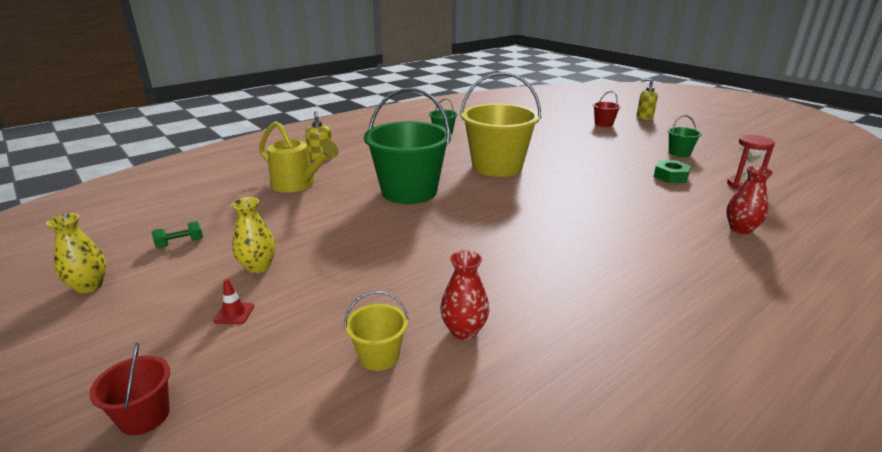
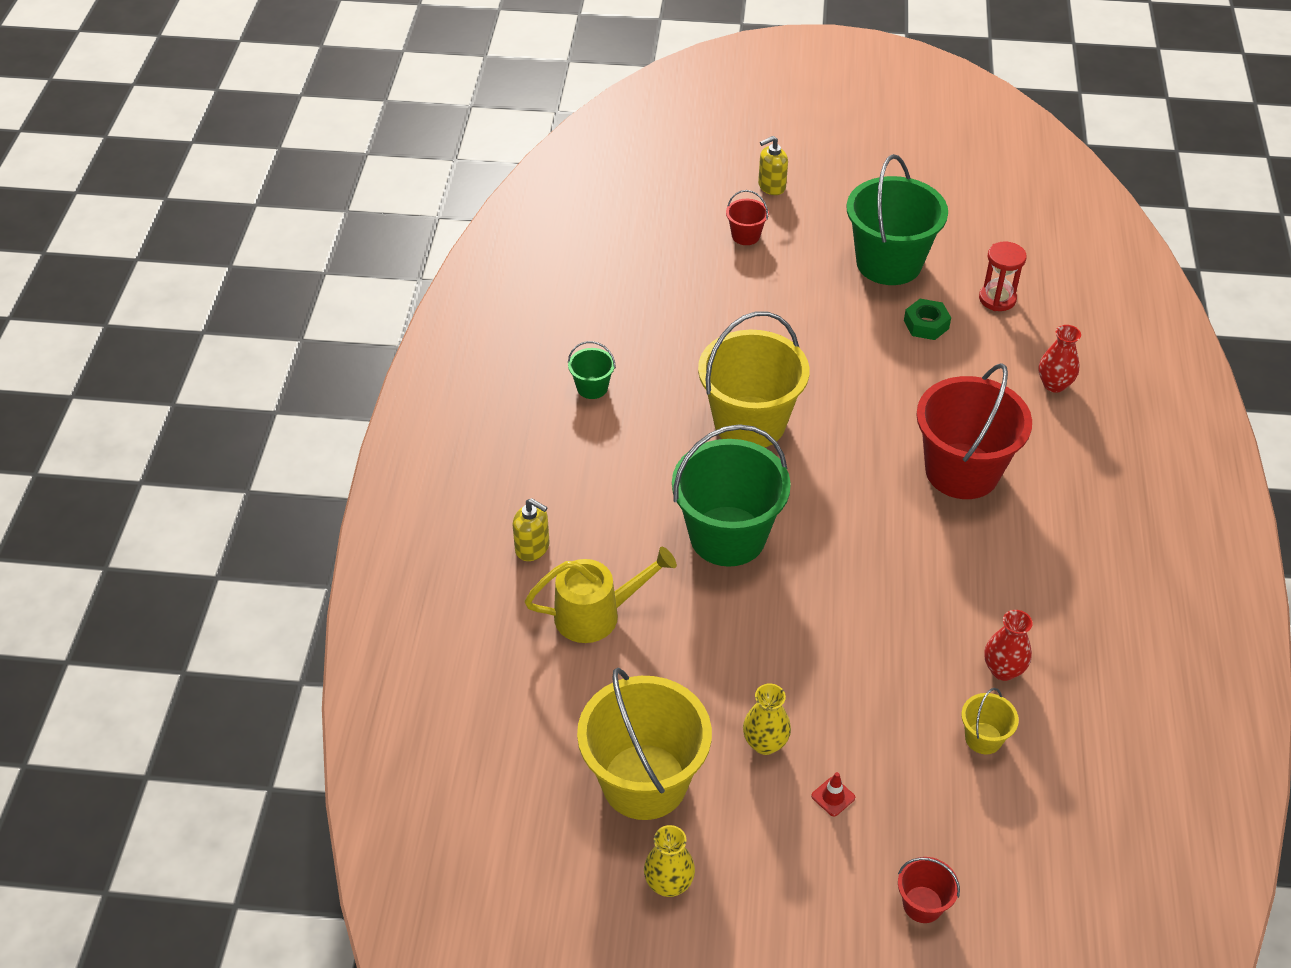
camera: 45 degrees left, 20 degrees up
green dumbbell [152,221,203,248] -> yellow bucket [577,667,712,820]
green bucket [668,115,702,157] -> green bucket [847,154,948,285], size x2.28
none -> red bucket [916,363,1032,499]

